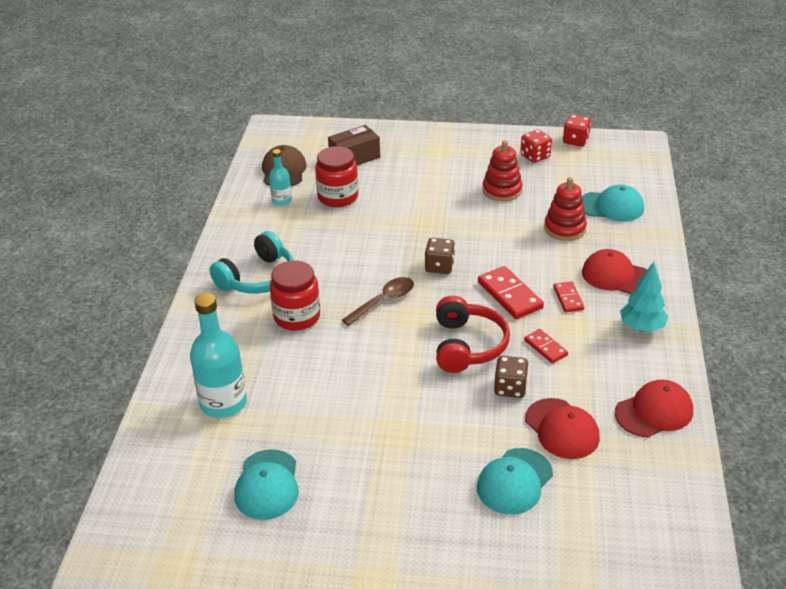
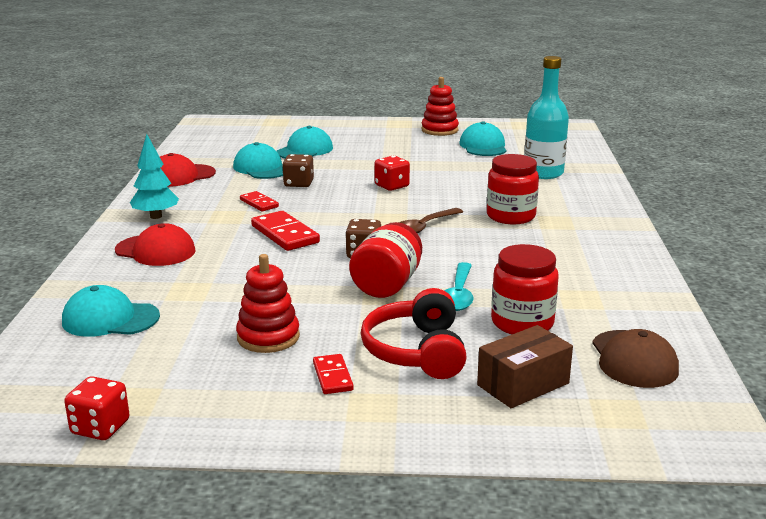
camera: 175 degrees right, 15 degrees down
turquoise headphones [209,231,294,294] -> none
turquoise bottle [269,149,292,206] -> none
red headphones [436,296,510,373] -> red headphones moved to [361,288,467,379]
red dice [520,130,552,163] -> red dice moved to [374,156,410,191]
red cap [525,398,600,459] -> turquoise cap [233,142,283,179]
red stacking toy [544,177,587,241] -> red stacking toy moved to [421,77,459,136]
red domino [553,281,584,312] -> red domino moved to [313,354,354,394]
none -> red jar [349,222,422,298]
none -> turquoise spoon [444,262,474,311]

